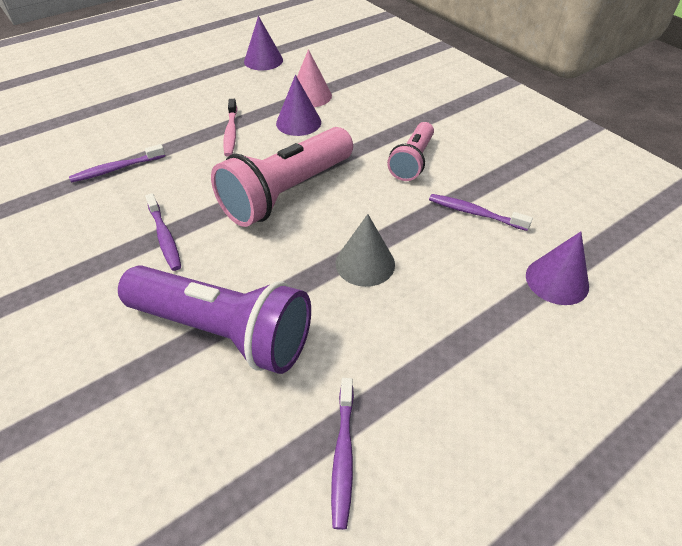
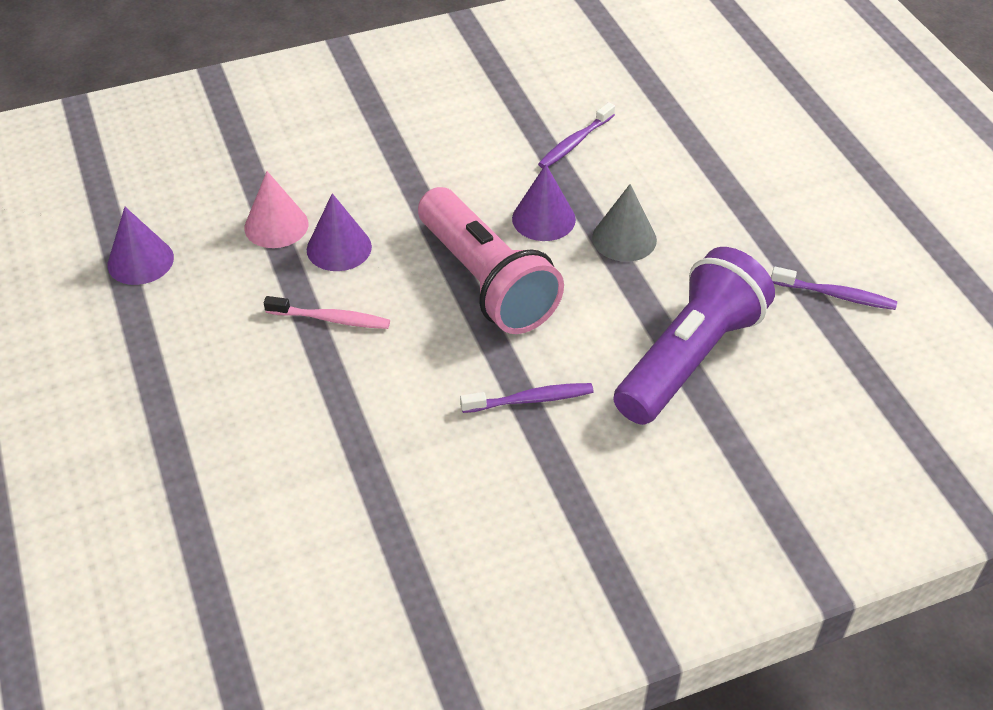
camera: 75 degrees left, 0 degrees up
purple toothbrush [69,144,165,183] -> none
pink flashlight [387,122,434,181] -> none
purple cone [526,231,589,305] -> purple cone moved to [512,164,576,241]

